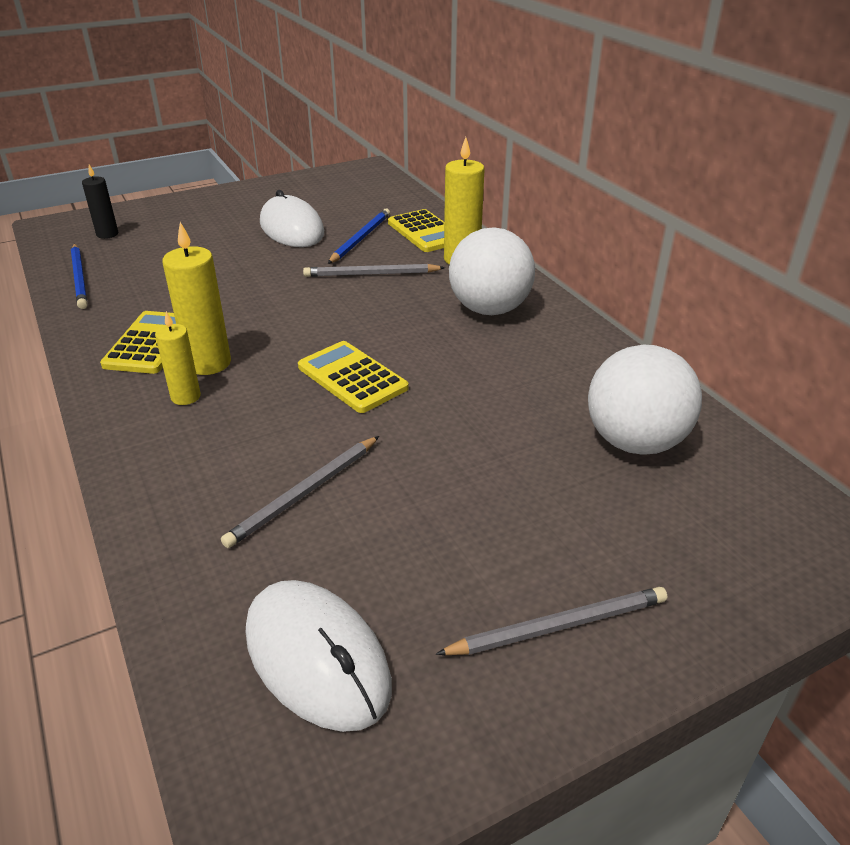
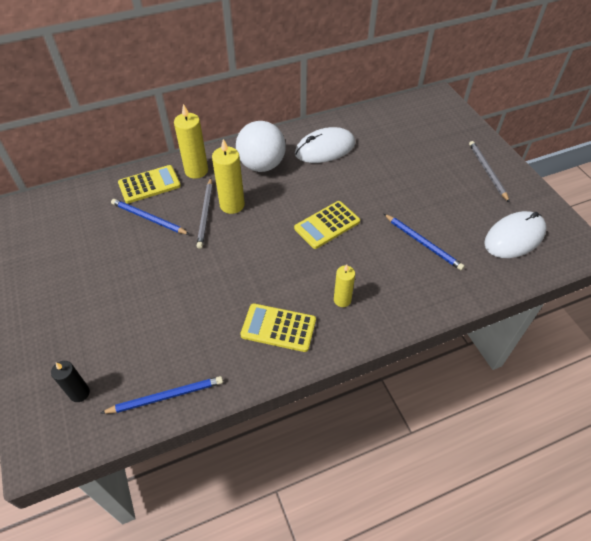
camera: 85 degrees left, 15 degrees up
yellow candle [162,222,231,375] -> yellow candle moved to [212,139,245,214]
grey pencil [221,436,379,548] -> blue pencil [384,214,465,270]
white mouse [260,190,324,247] -> white mouse moved to [295,127,355,163]
white ball [588,345,702,455] -> none

